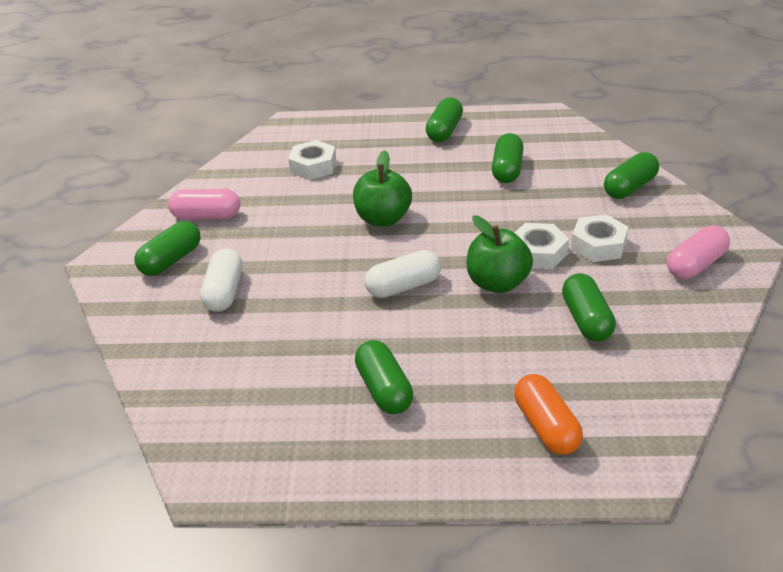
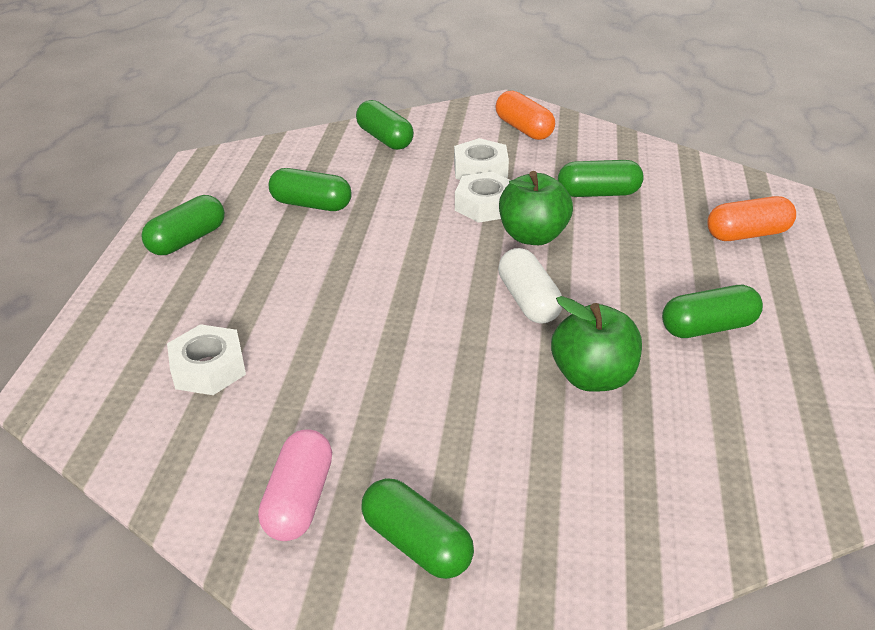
camera: 85 degrees left, 0 degrees up
white capsule [200,248,243,312] -> none
green apple [353,150,412,226] -> green apple moved to [551,296,642,392]
green capsule [426,97,463,142] -> green capsule turned 75 degrees counterclockwise [141,195,225,255]
pink capsule [667,226,730,279] -> orange capsule [495,91,555,140]

